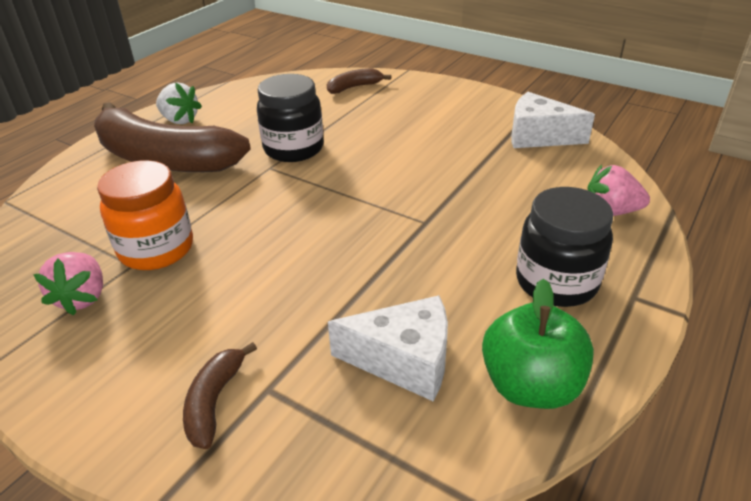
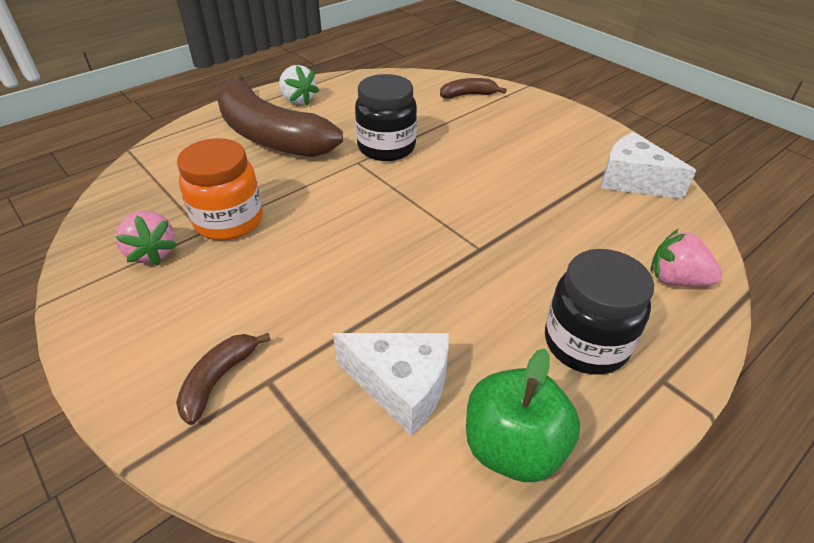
camera: 15 degrees right, 5 degrees up
pink strawberry [33,252,103,315] -> pink strawberry turned 45 degrees counterclockwise [115,211,177,266]

